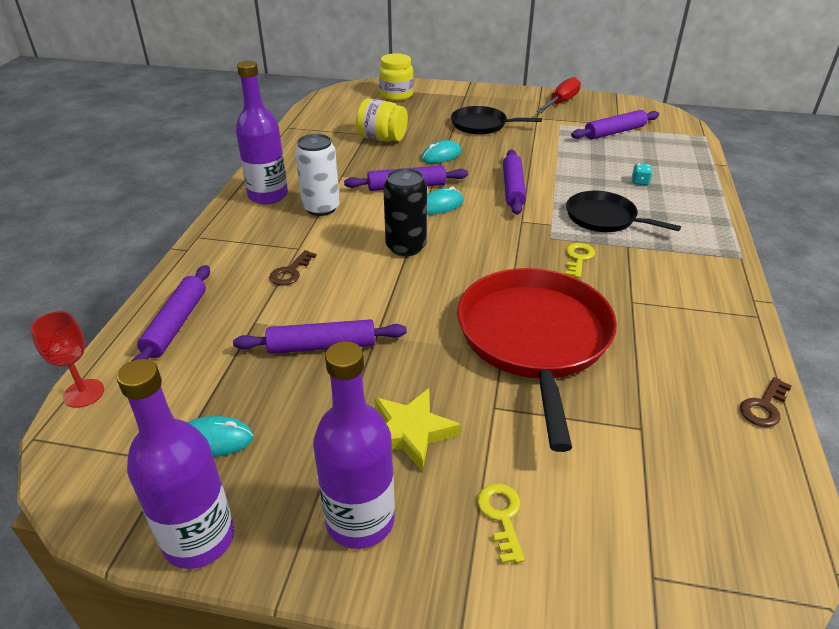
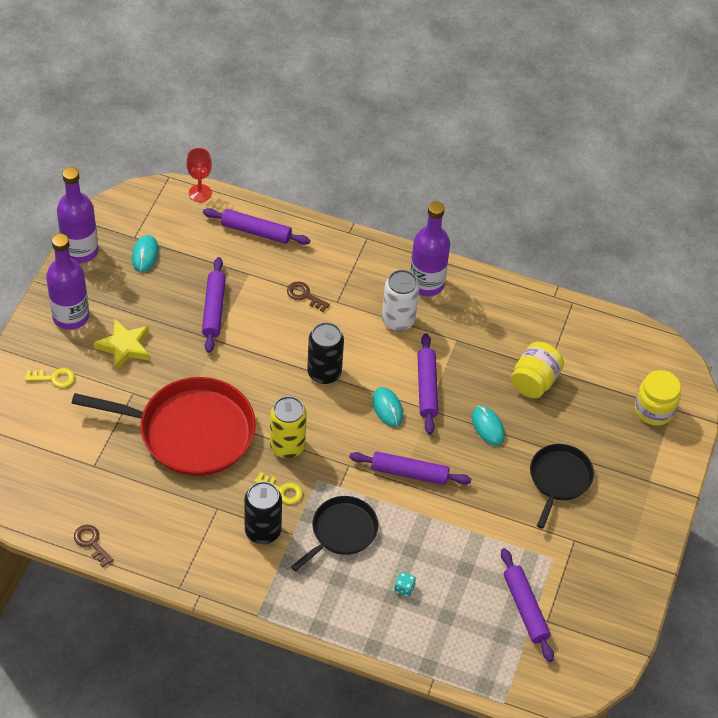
camera: 95 degrees right, 15 degrees up
red screwdriver [536,77,581,113] -> none
none -> black can [244,481,282,544]
none -> yellow can [270,396,307,458]

